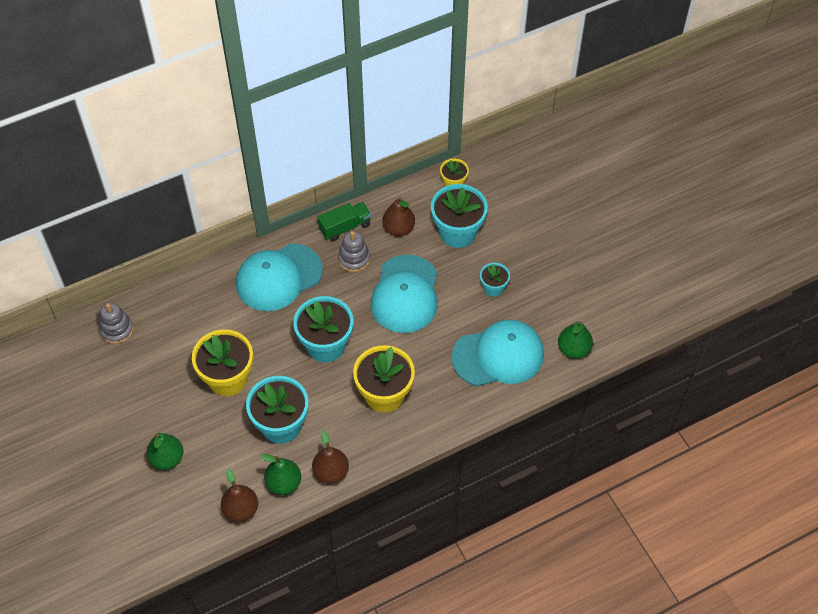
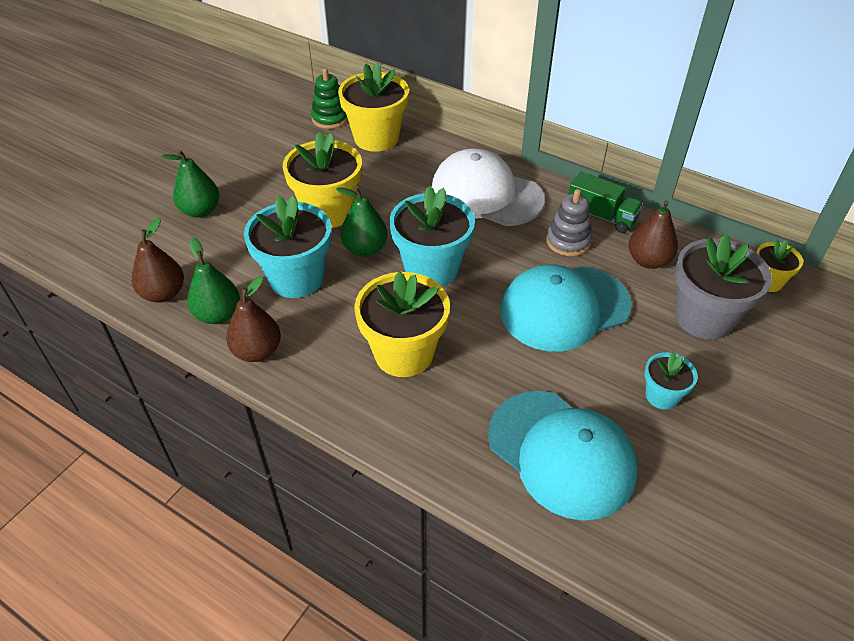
camera: 60 degrees right, 10 degrees down
grey stacking toy [99,302,134,344] -> green stacking toy [311,68,348,129]
turquoise cap [236,244,323,311] -> white cap [432,149,545,226]
turquoise flower pot [431,184,488,248] -> grey flower pot [675,233,772,340]
green pear [558,321,593,359] -> green pear moved to [336,187,388,257]
none -> yellow flower pot [338,62,409,152]

